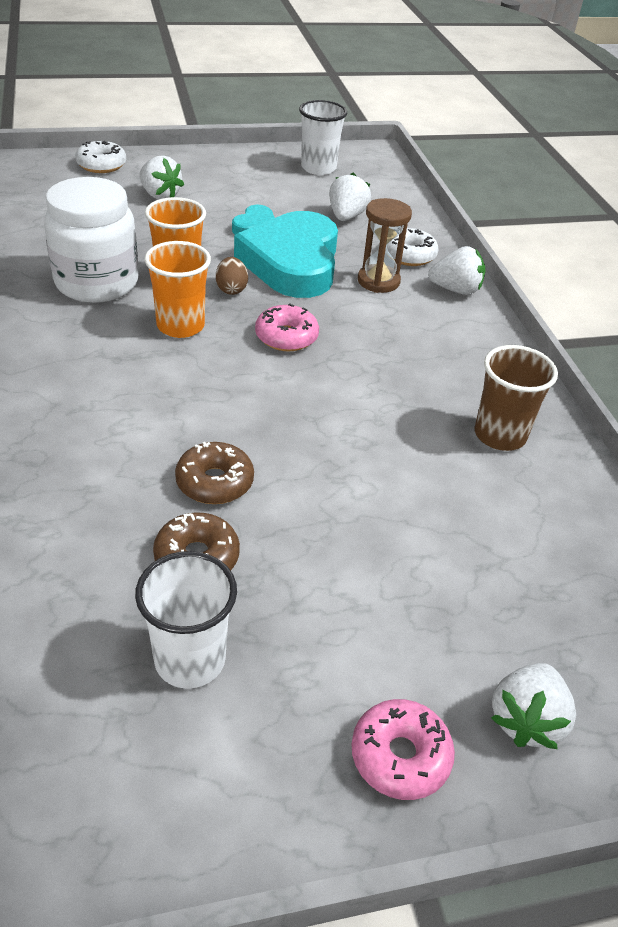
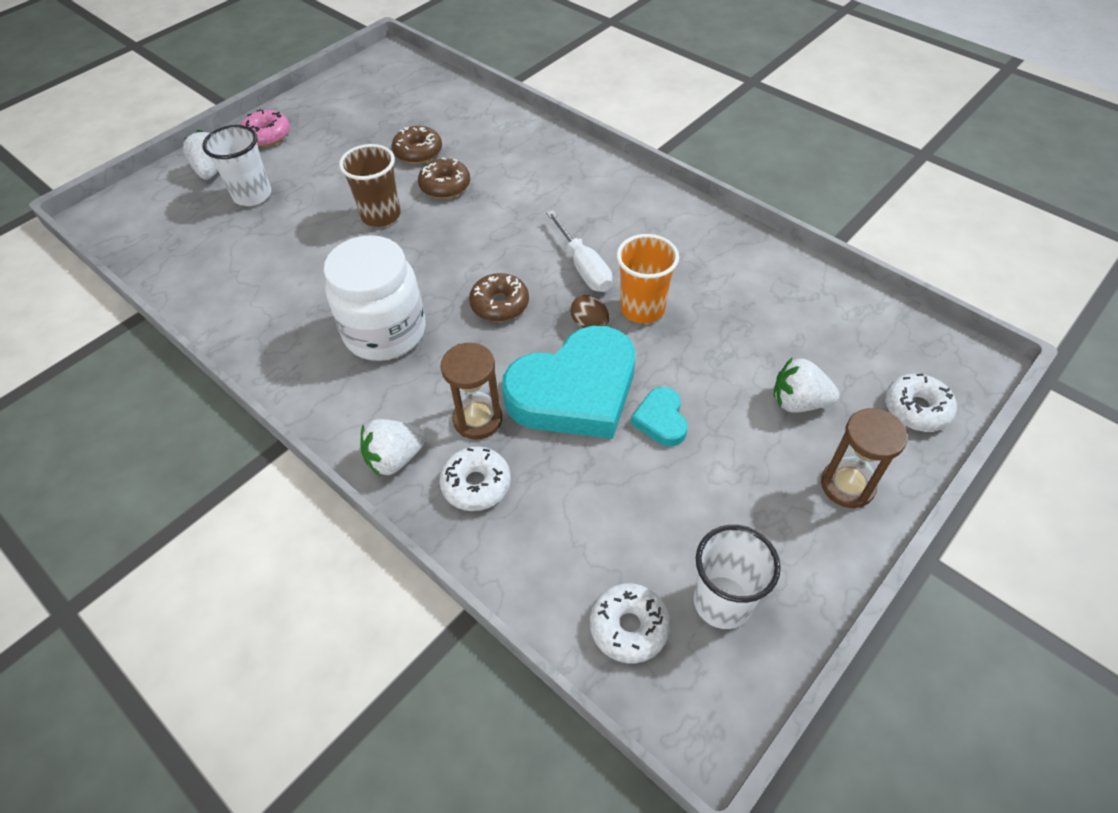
camera: 150 degrees right, 10 degrees up
white jar [44,177,139,303] -> white jar moved to [324,235,426,361]
white cup [135,551,237,689] -> white cup moved to [202,125,272,206]
orange cup [144,241,211,338] -> white screwdriver [546,210,612,292]
turquoise heart [234,211,338,298] -> turquoise heart turned 90 degrees clockwise [502,325,635,439]
pink donut [255,303,319,351] -> brown donut [469,273,529,322]
white strawberry [329,173,371,221] -> none
brown cup [475,345,558,451] -> brown cup moved to [339,144,401,227]
none -> white donut [590,583,670,663]
none -> brown hourglass [821,408,908,508]

